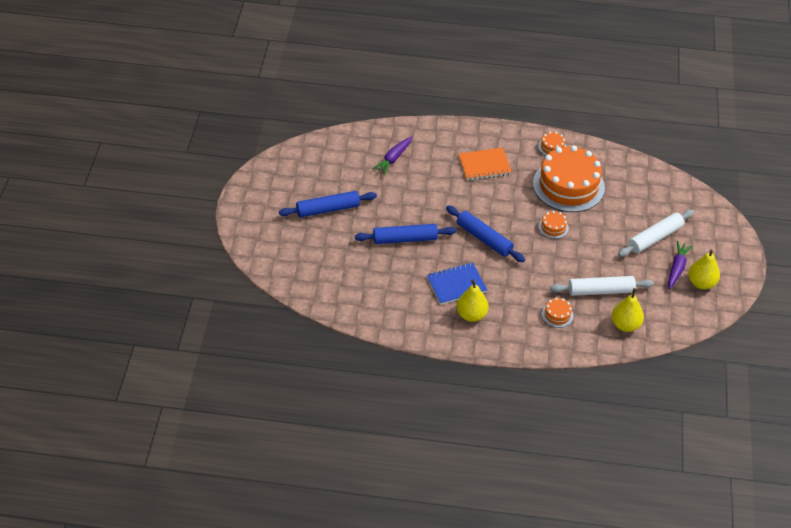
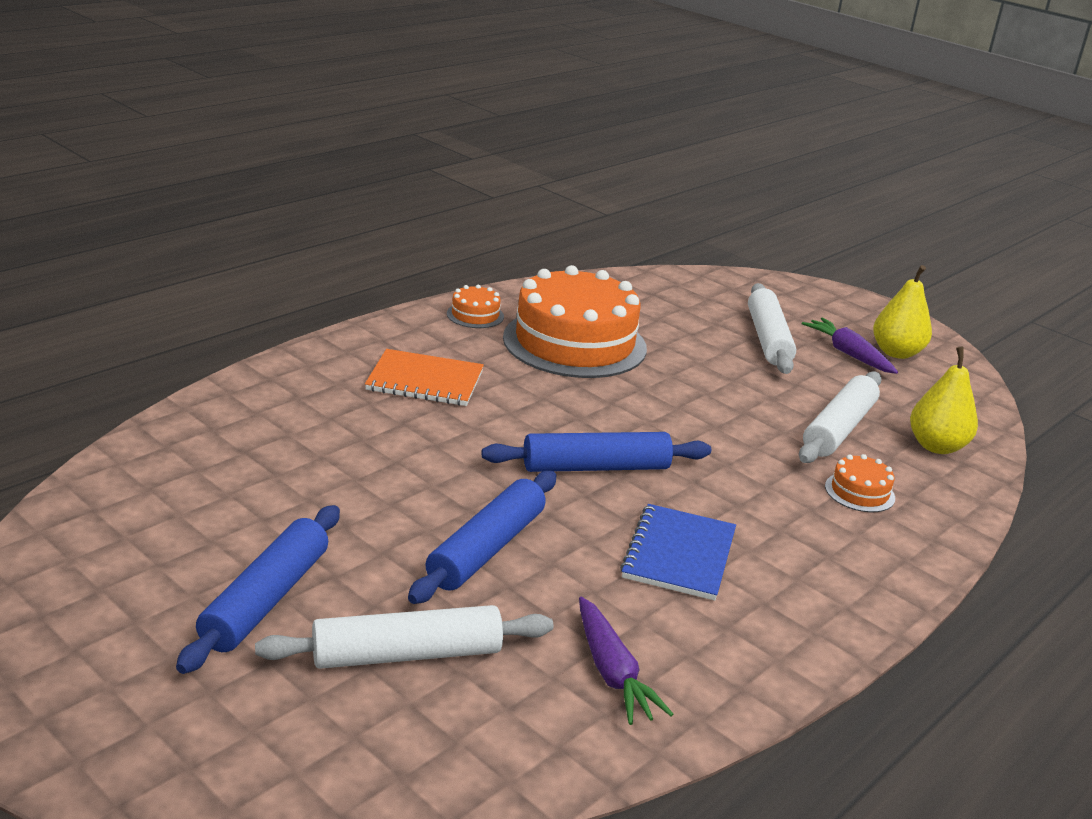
camera: 55 degrees left, 20 degrees down
purple carrot [372,136,412,175] -> purple carrot moved to [579,597,673,725]
yellow pear [457,279,488,322] -> none
orange notebook [458,148,512,180] -> orange notebook turned 75 degrees clockwise [365,349,484,406]
orange cake [539,211,569,239] -> none
none -> white rolling pin [255,605,554,669]

